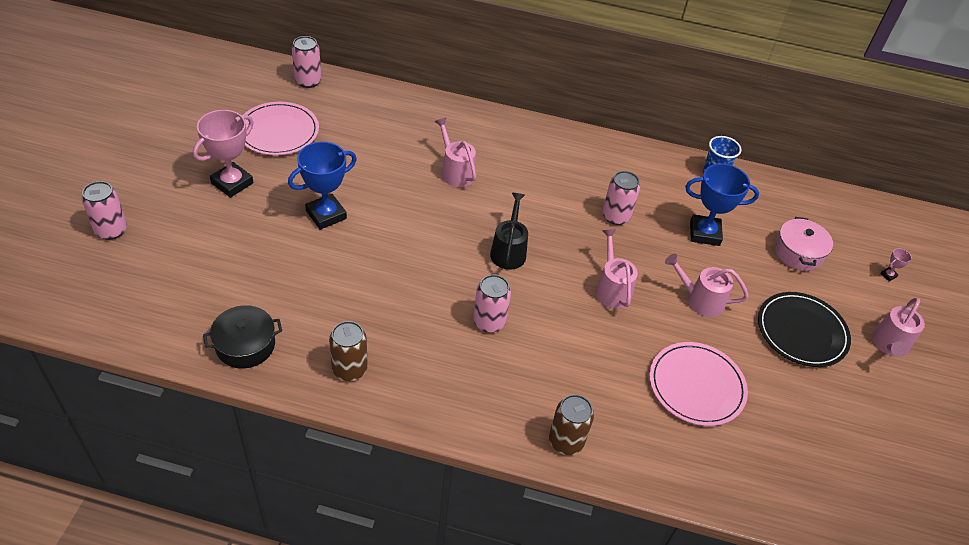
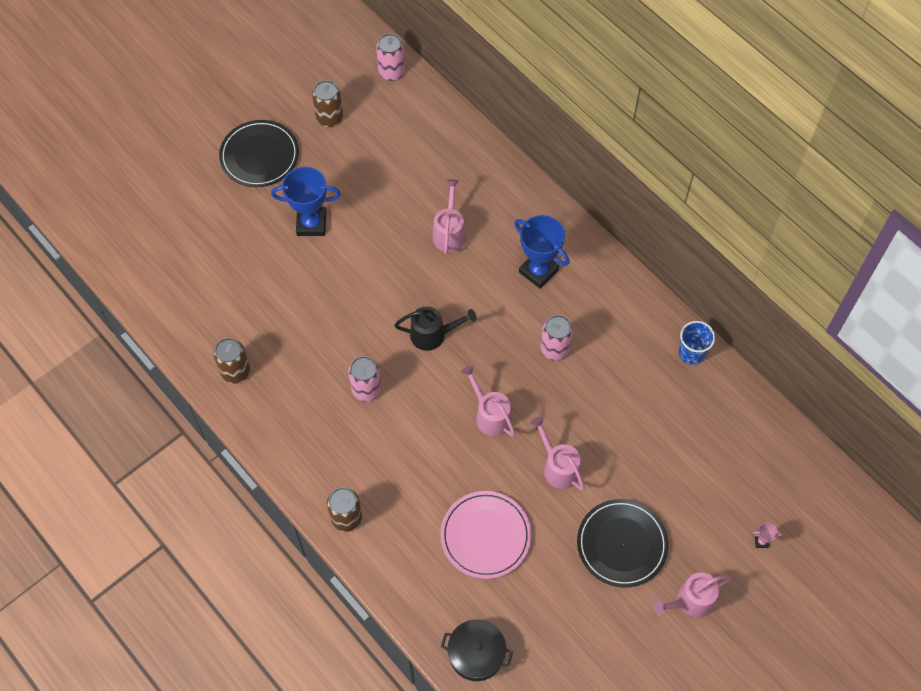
camera: 40 degrees right, 15 degrees up
pink can [82,181,127,240] -> none
pink trophy [193,110,253,198] -> black plate [219,120,299,187]
black pot [203,305,282,369] -> black pot moved to [441,620,513,681]
pink plate [243,102,319,155] -> brown can [312,80,343,127]
black watering can [490,193,528,270] -> black watering can turned 45 degrees clockwise [394,306,477,351]
pink watering can [595,229,638,309] -> pink watering can turned 60 degrees counterclockwise [461,365,515,437]
blue trophy [685,163,759,246] -> blue trophy moved to [514,215,569,289]
pink pot [775,217,833,271] -> none

